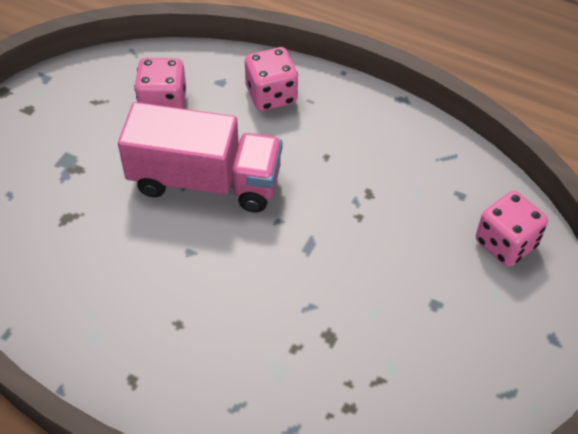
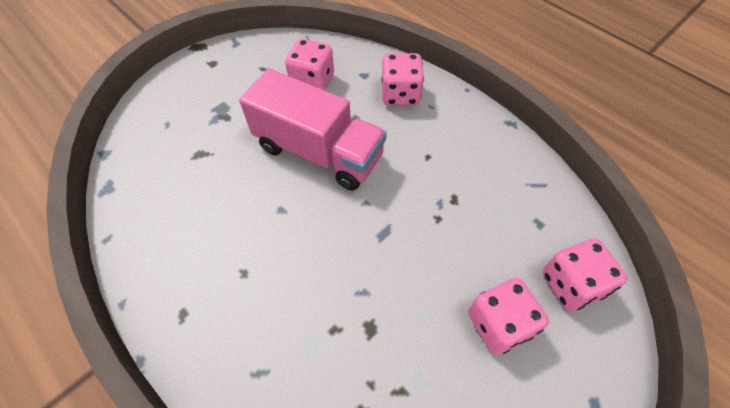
camera: 20 degrees right, 5 degrees up
none -> pink dice [468,278,549,355]

